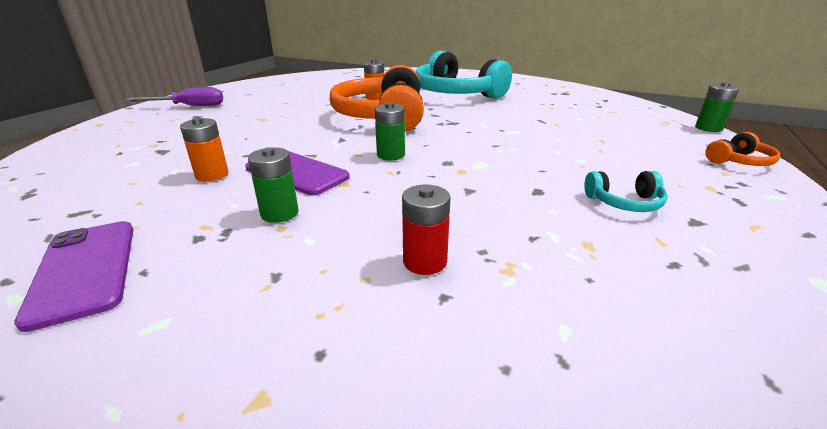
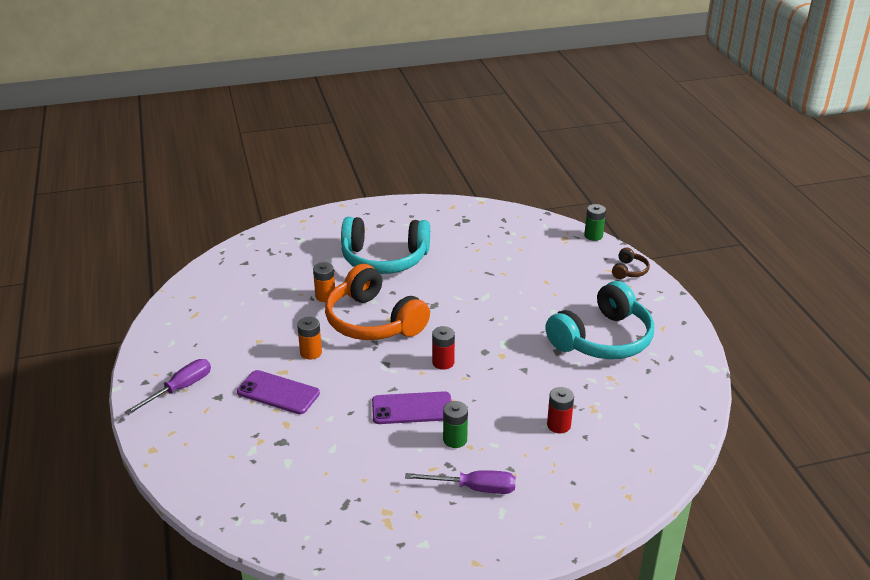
camera: 40 degrees left, 5 degrees up
purple phone [14,221,133,332] -> purple phone moved to [237,370,320,414]
orange battery [180,117,229,181] -> orange battery moved to [297,317,322,360]
green battery [375,102,405,160] -> red battery [432,326,455,370]
turquoise headphones [584,171,668,212] -> turquoise headphones [545,281,654,359], size x2.32
orange headphones [705,132,780,166] -> brown headphones [612,248,650,279]
none -> purple screwdriver [405,470,516,494]

